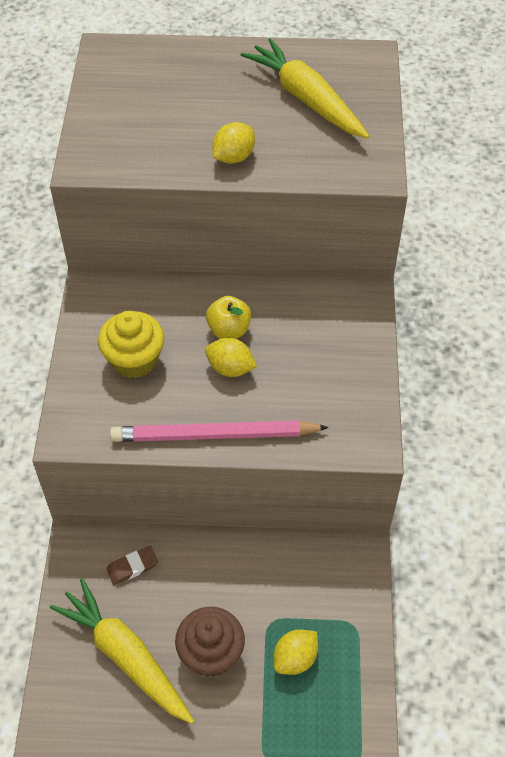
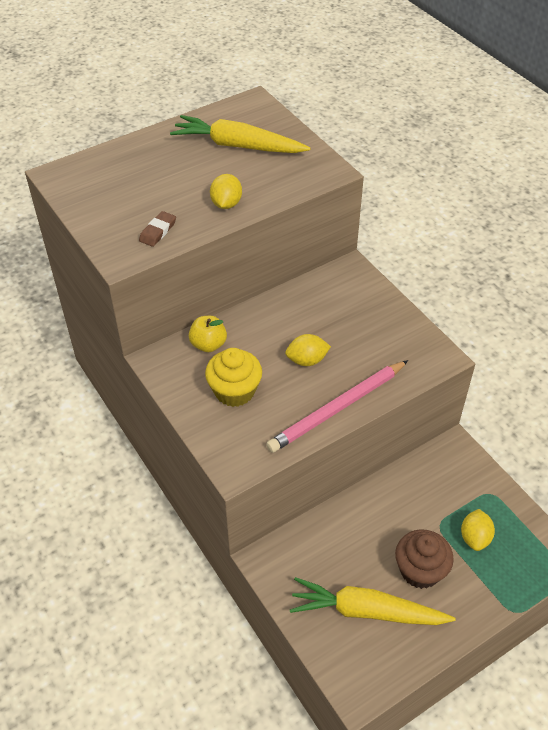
camera: 35 degrees left, 5 degrees down
brown eraser [106,546,158,585] -> brown eraser moved to [139,211,176,247]
yellow apple [206,296,251,339] -> yellow apple moved to [189,316,227,352]

